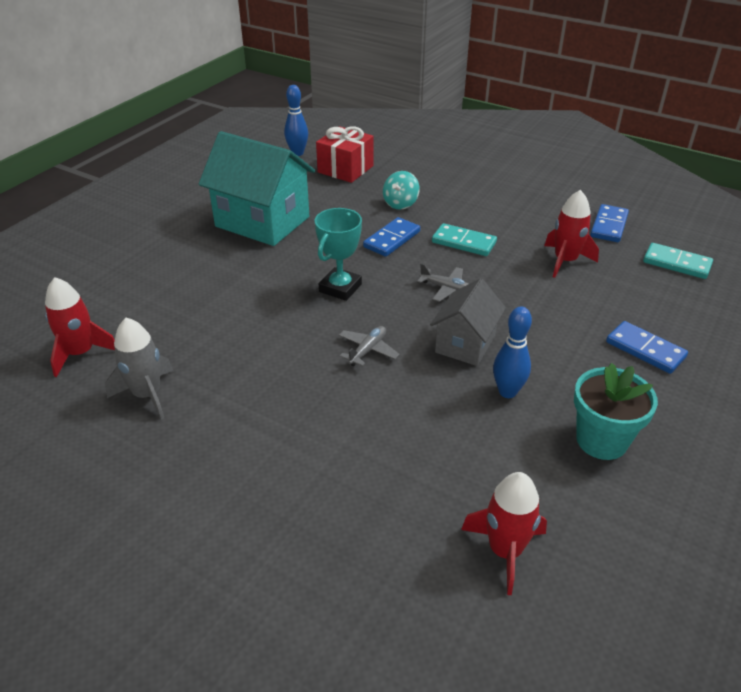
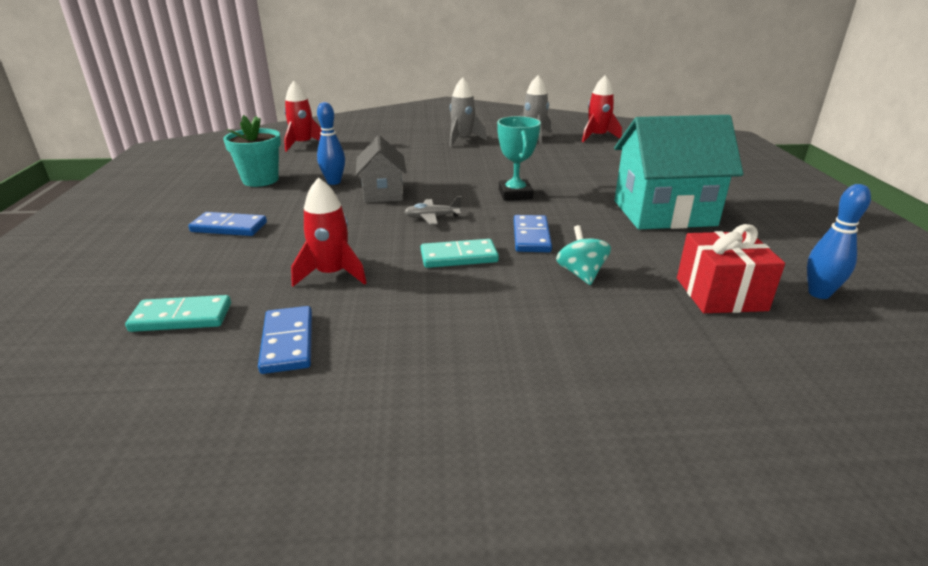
camera: 145 degrees right, 10 degrees down
grey plane [339,326,400,366] -> none
none -> grey rocket [449,77,487,147]

